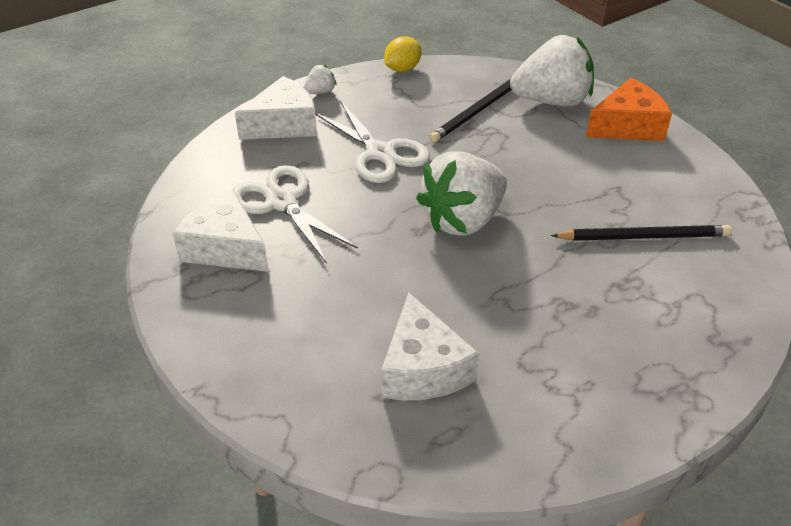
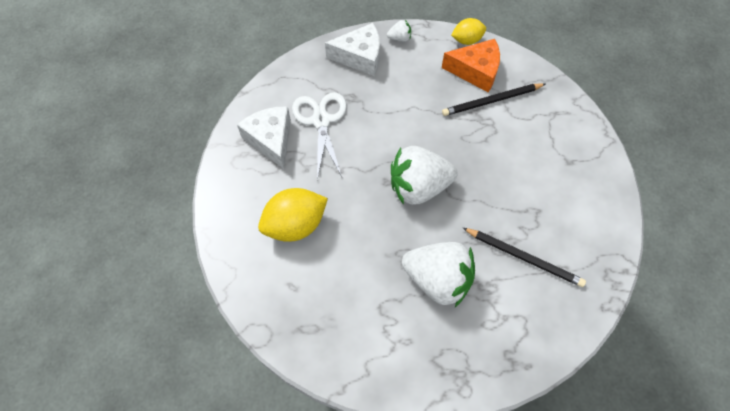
camera: 30 degrees right, 20 degrees up
white scissors [315,102,430,183] -> none
white cheese [381,292,479,400] -> none
white strawberry [510,35,594,106] -> white strawberry moved to [402,242,475,307]
orange cheese [586,78,672,141] -> orange cheese moved to [442,39,500,93]
none -> yellow lemon [258,188,328,242]

